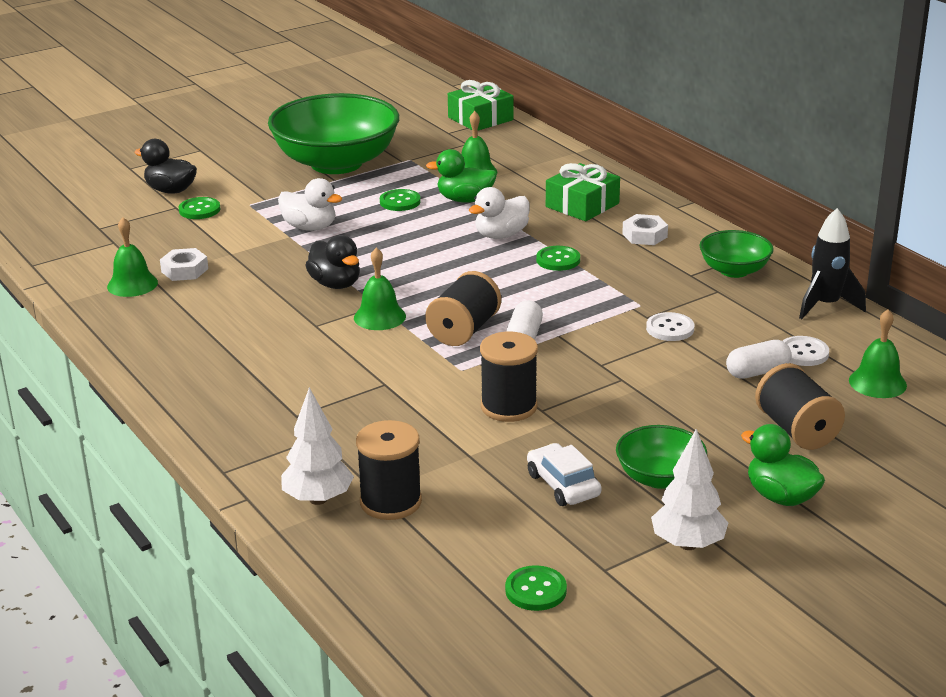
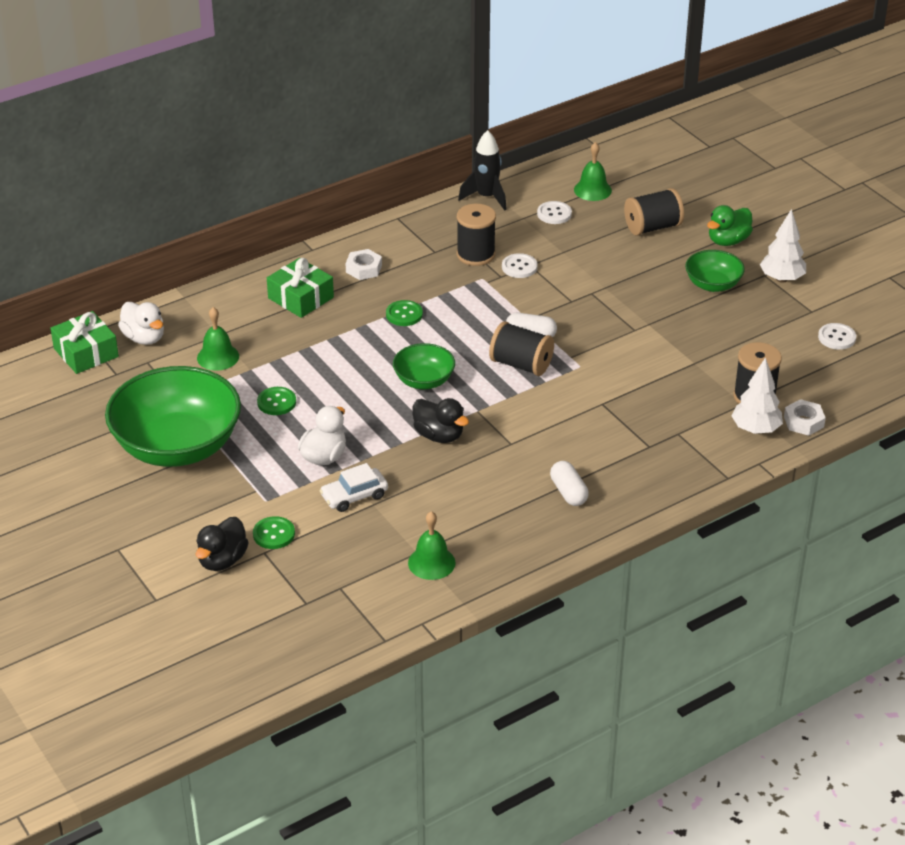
camera: 90 degrees left, 10 degrees up
white nut [160,248,208,281] -> white nut moved to [784,399,826,436]
black duck [305,235,360,289] -> black duck turned 75 degrees clockwise [412,398,469,443]
green bell [354,247,406,330] -> none
green duck [426,149,497,203] -> none
white duck [469,187,530,239] -> white duck moved to [118,302,164,345]
black spool [480,332,538,422] -> black spool moved to [457,204,496,266]
green button [505,565,567,611] -> white button [818,323,856,350]
white car [527,443,601,506] -> white car moved to [320,463,388,512]
green bowl [699,230,774,278] -> green bowl moved to [393,343,455,389]
white capsule [726,340,792,379] -> white capsule moved to [550,461,589,506]

